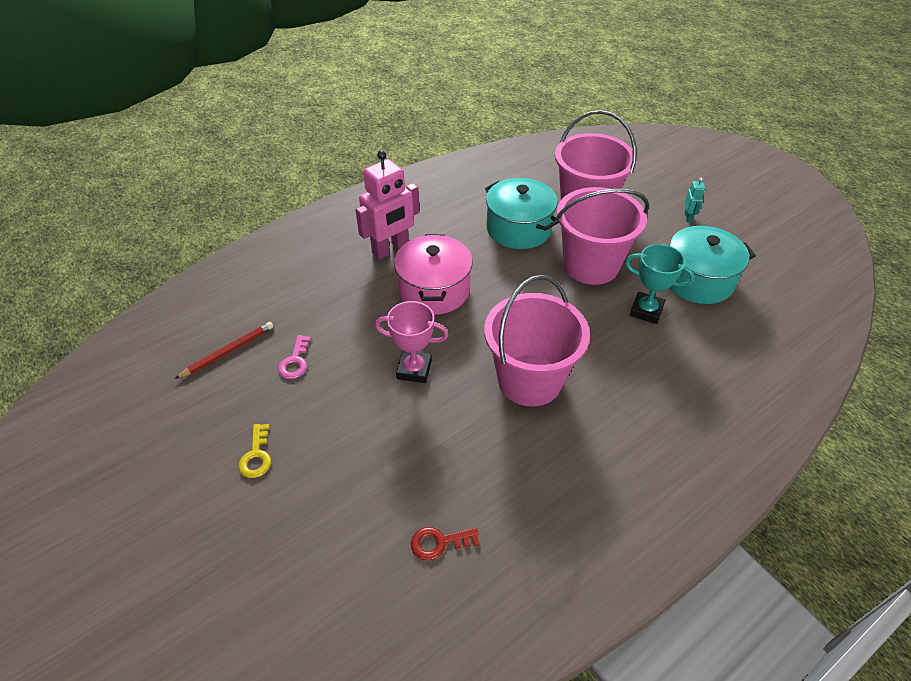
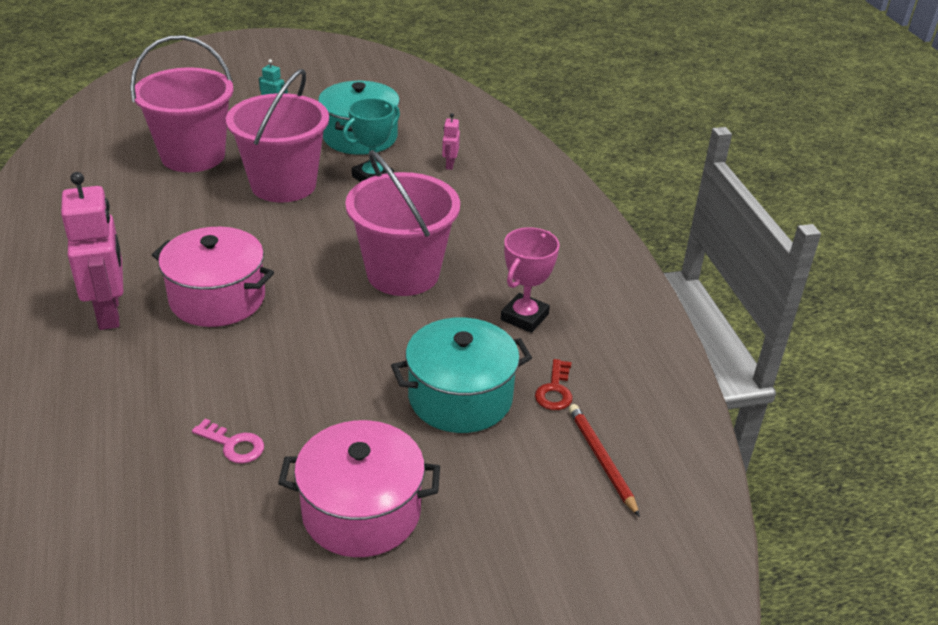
camera: 70 degrees left, 10 degrees down
red pencil [175,322,273,379] -> red pencil moved to [569,404,640,517]
yellow key [238,424,271,478] -> pink pot [278,420,440,557]
pink trophy [375,301,449,383] -> pink trophy moved to [501,227,560,333]
turquoise pot [485,178,559,249] -> turquoise pot moved to [391,317,532,433]
none -> pink robot [442,113,460,170]

